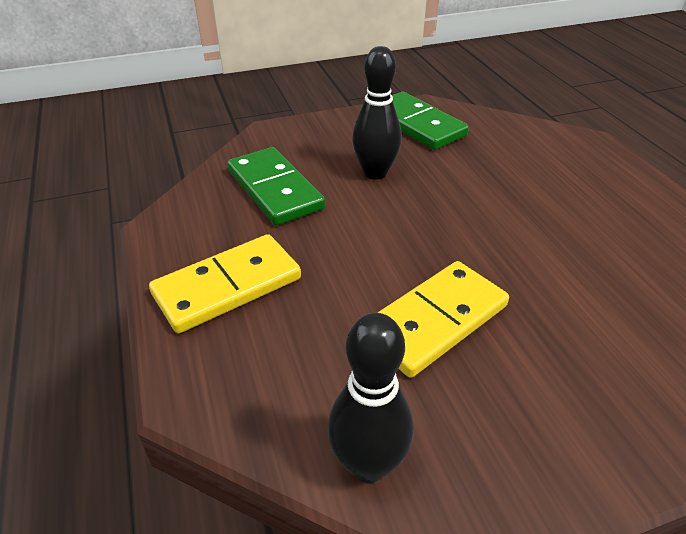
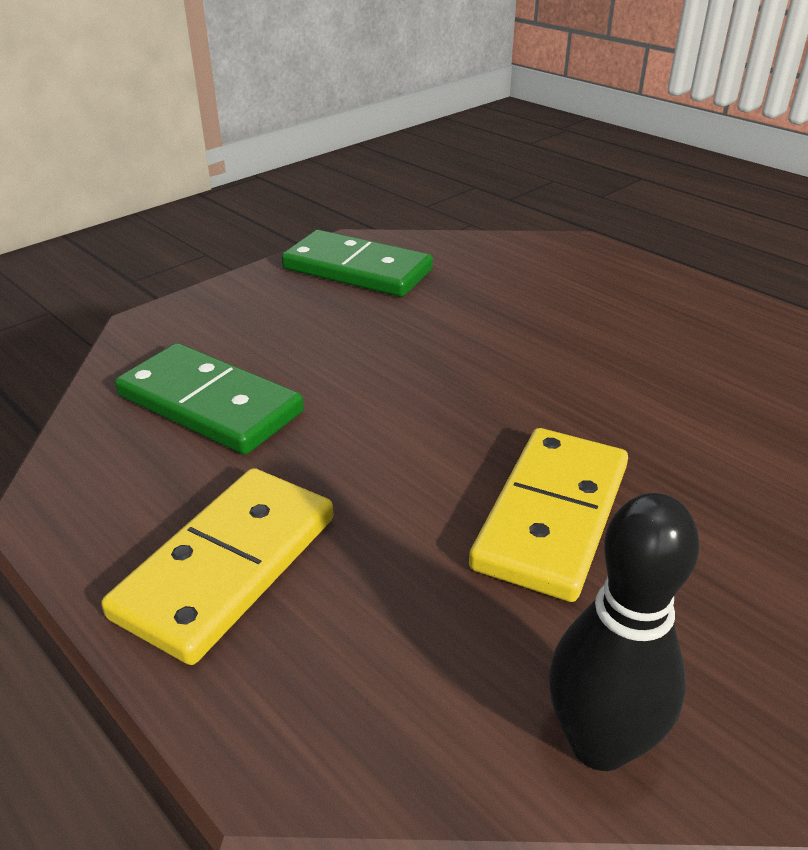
camera: 25 degrees left, 5 degrees down
black bowling pin [352,46,402,179] -> none

